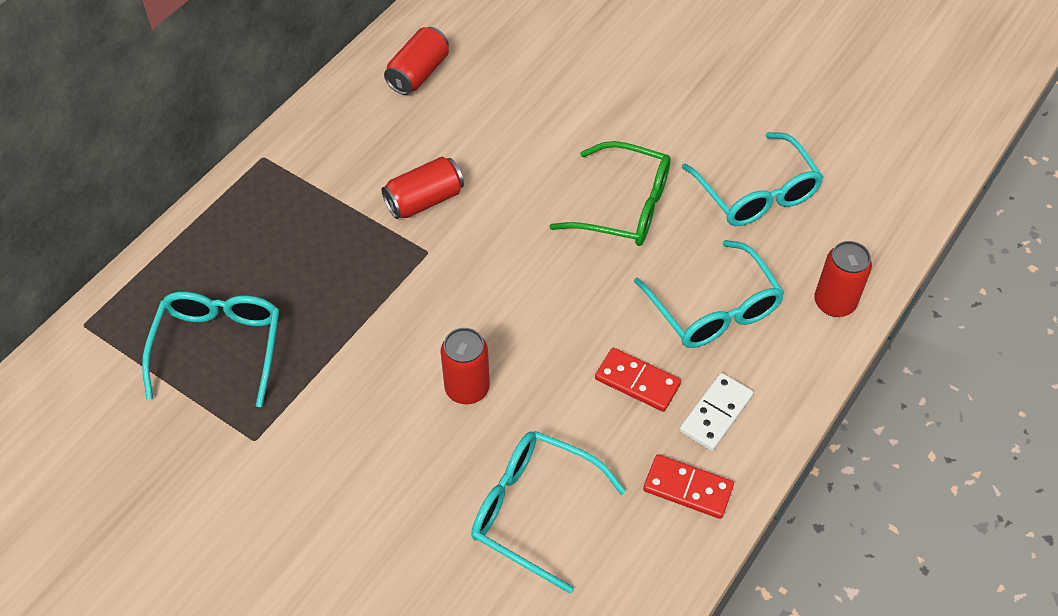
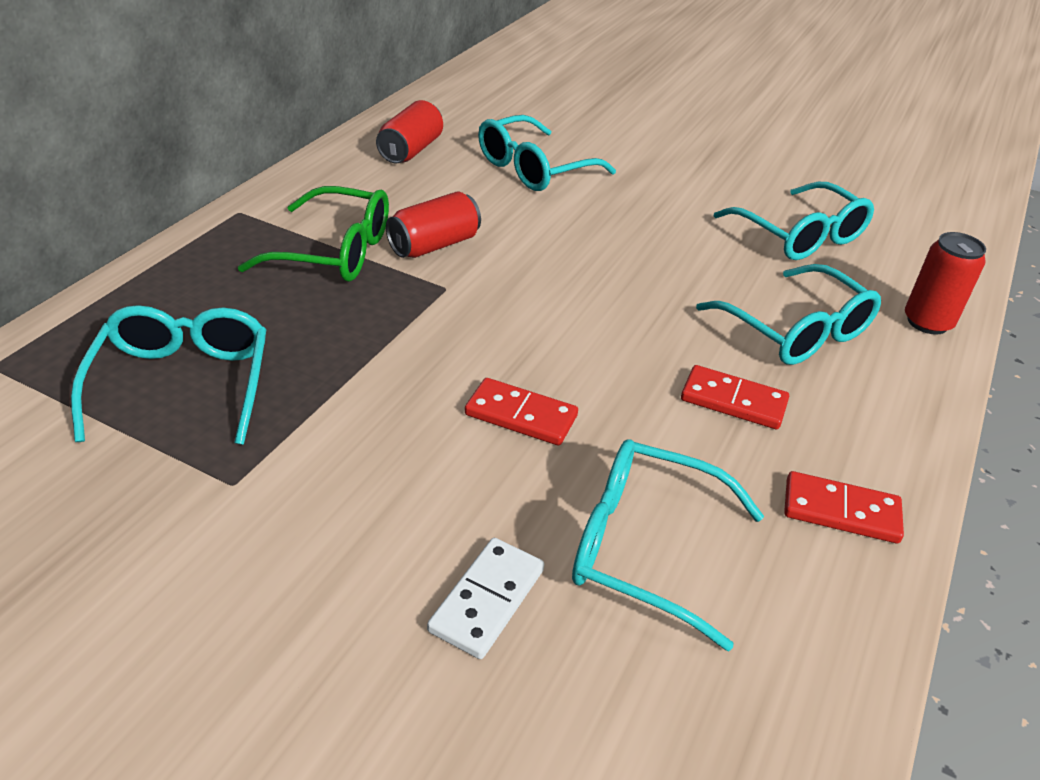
camera: 10 degrees left, 15 degrees down
red can [440,328,490,404] -> red domino [465,378,578,446]
green glasses [549,141,671,246] -> green glasses moved to [238,186,389,282]
white domino [679,373,753,451] -> white domino moved to [427,538,544,659]
none -> turquoise glasses [478,115,616,191]

